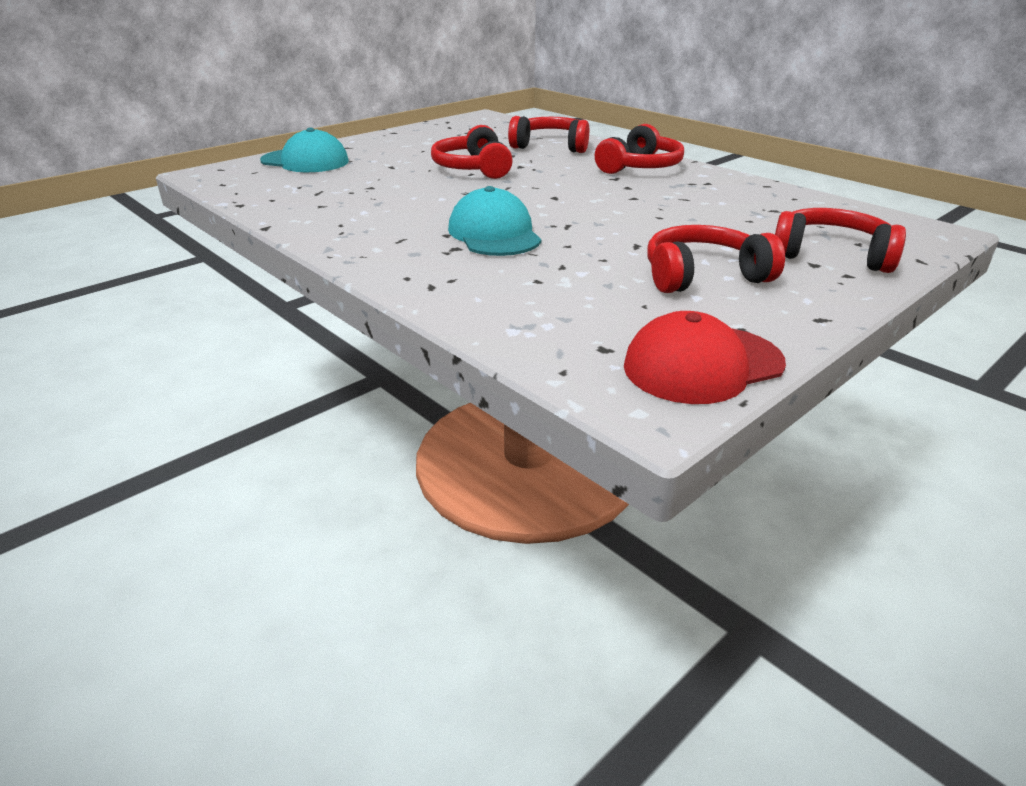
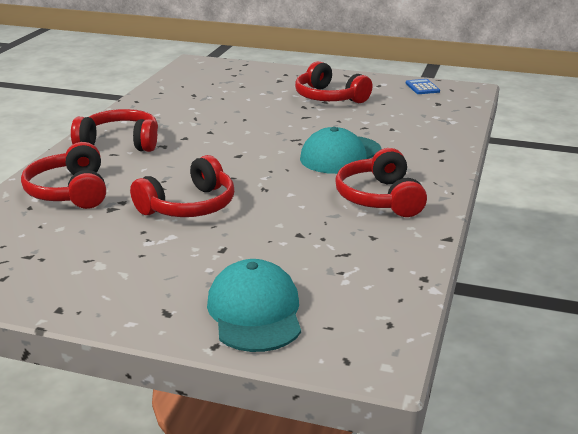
camera: 120 degrees left, 5 degrees down
red cap [624,311,786,404] -> blue calculator [406,79,440,94]
red headphones [775,208,906,273] -> red headphones moved to [335,148,427,217]

